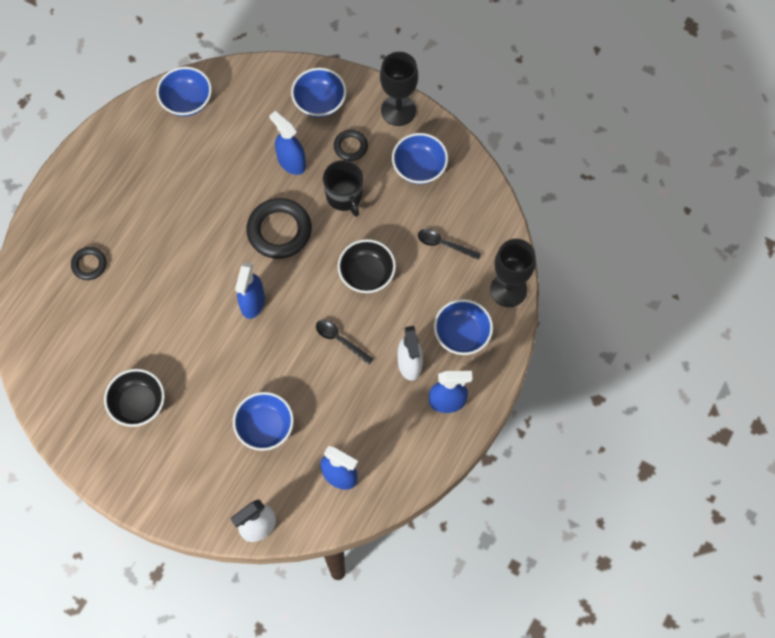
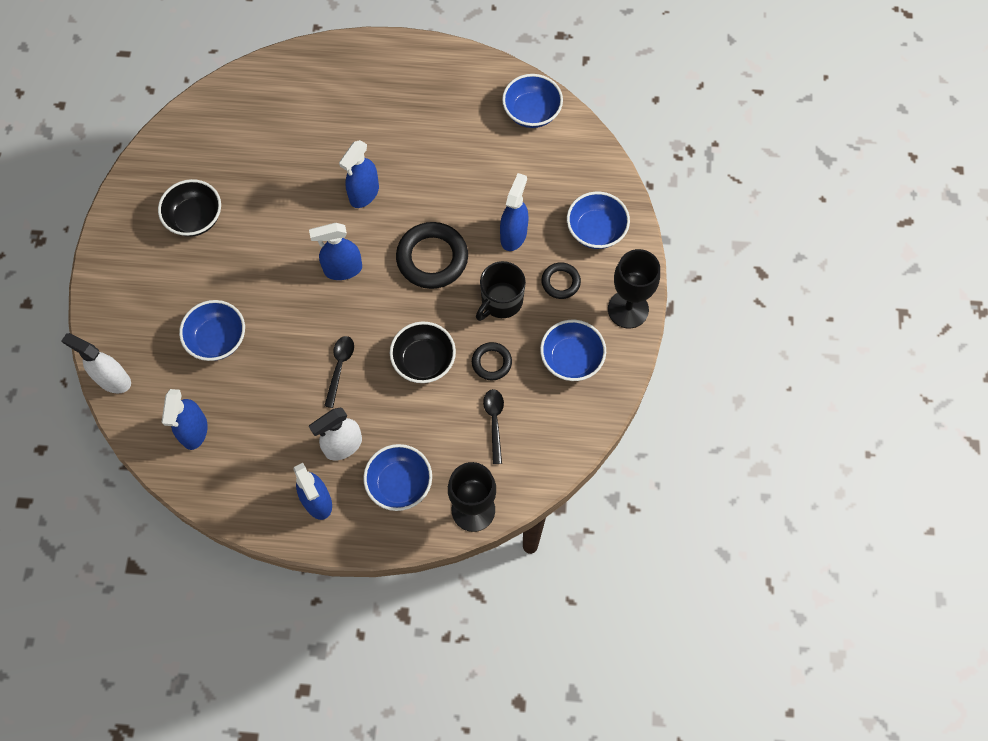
camera: 65 degrees right, 0 degrees up
black ring [71,247,107,280] -> black ring moved to [472,342,512,380]
none -> blue spray bottle [339,140,379,208]

